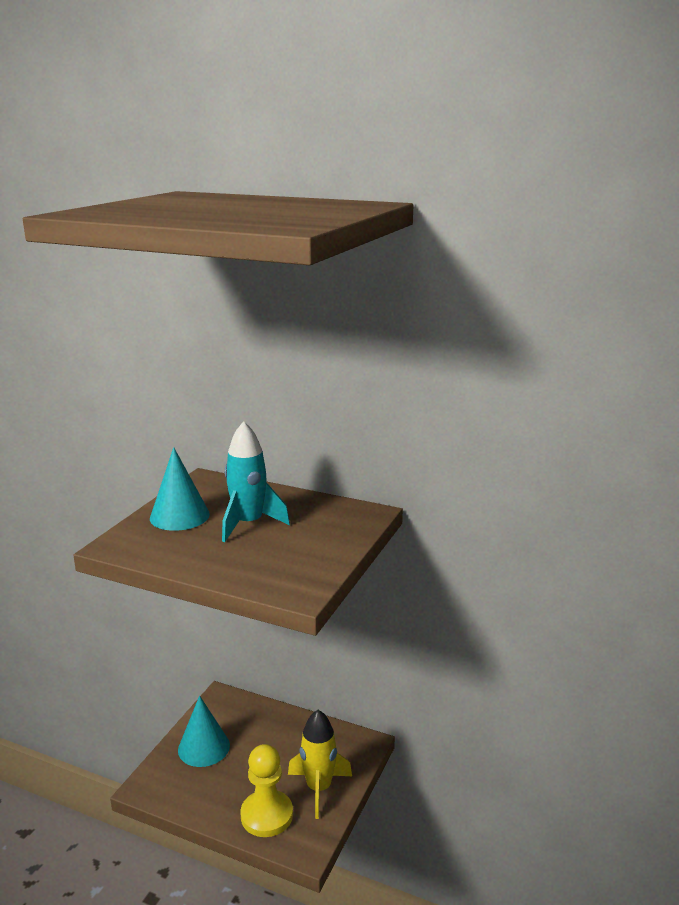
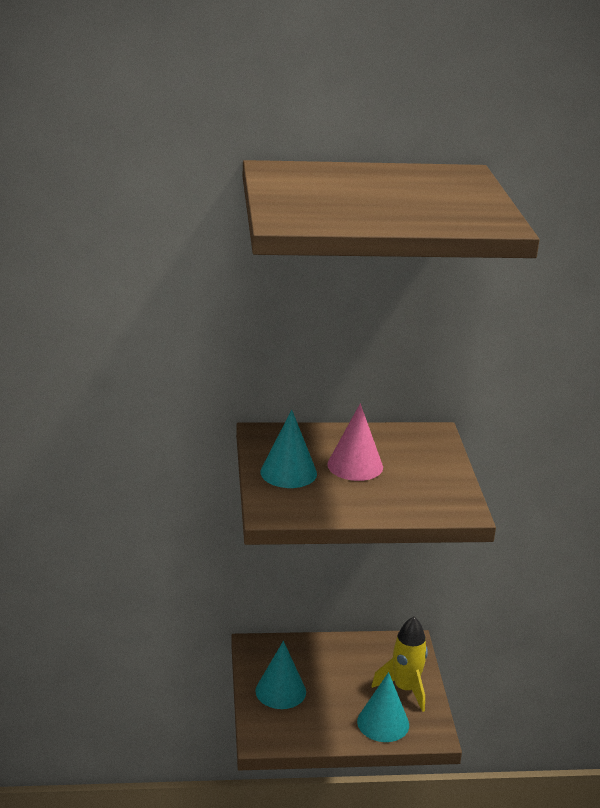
camera: 30 degrees left, 5 degrees up
turquoise rocket [222,421,290,542] -> pink cone [327,403,383,481]
yellow pawn [241,744,293,837] -> turquoise cone [357,672,409,742]

